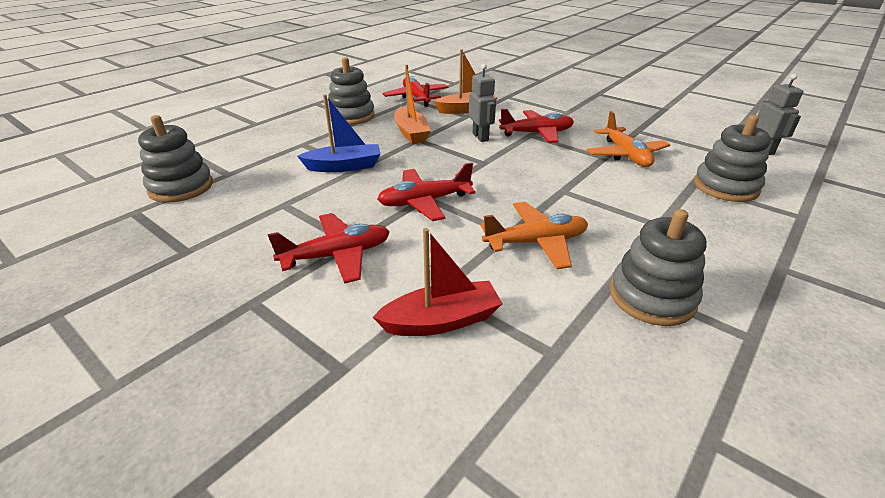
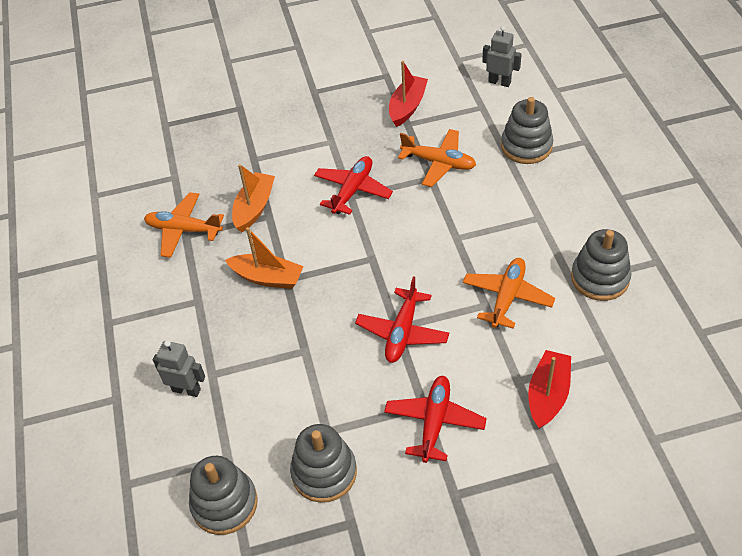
camera: 50 degrees left, 15 degrees up
blue boat [297,94,380,172] -> none
grey stacking toy [328,57,375,125] -> grey stacking toy moved to [290,424,357,503]
red plane [383,76,449,107] -> orange plane [144,192,224,258]
grey robot [469,64,496,142] -> grey robot moved to [153,340,205,397]
none -> red boat [389,61,428,127]

